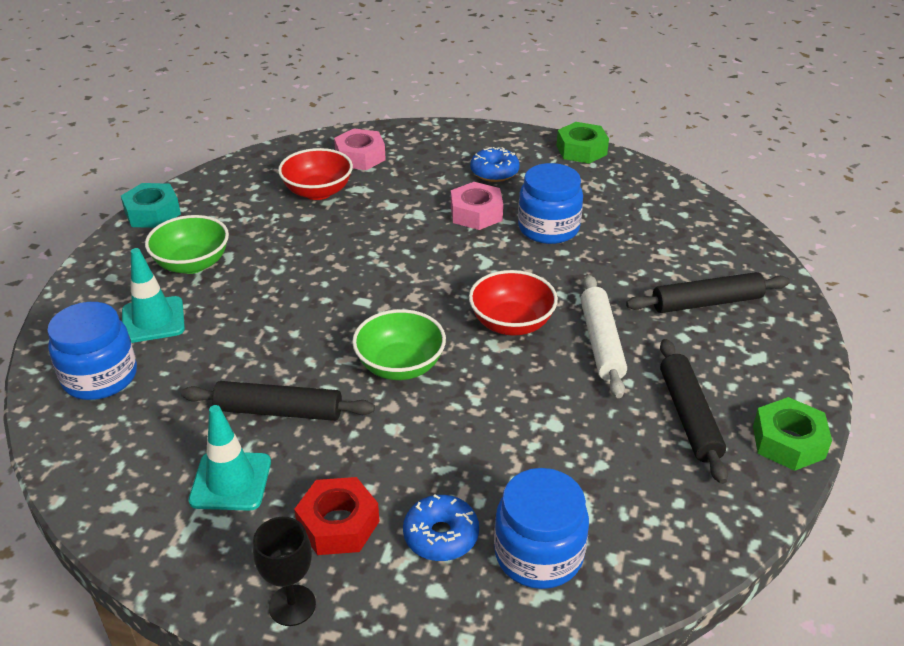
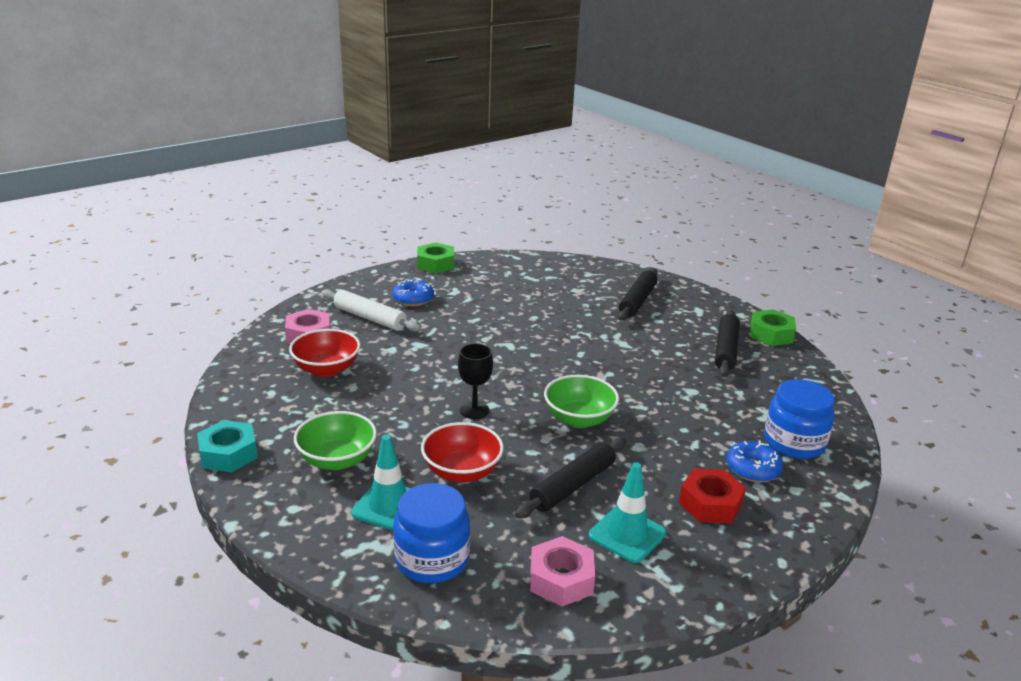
camera: 55 degrees left, 10 degrees down
black goblet [253,517,316,626] -> black goblet moved to [458,344,493,419]
pink nut [451,182,503,230] -> pink nut moved to [530,536,595,607]
red bowl [469,270,558,336] -> red bowl moved to [421,422,504,482]
blue jar [518,163,583,244] -> none
white rolling pin [581,275,627,398] -> white rolling pin moved to [321,289,421,332]
black rolling pin [660,339,728,484] -> black rolling pin turned 75 degrees clockwise [715,310,740,377]

